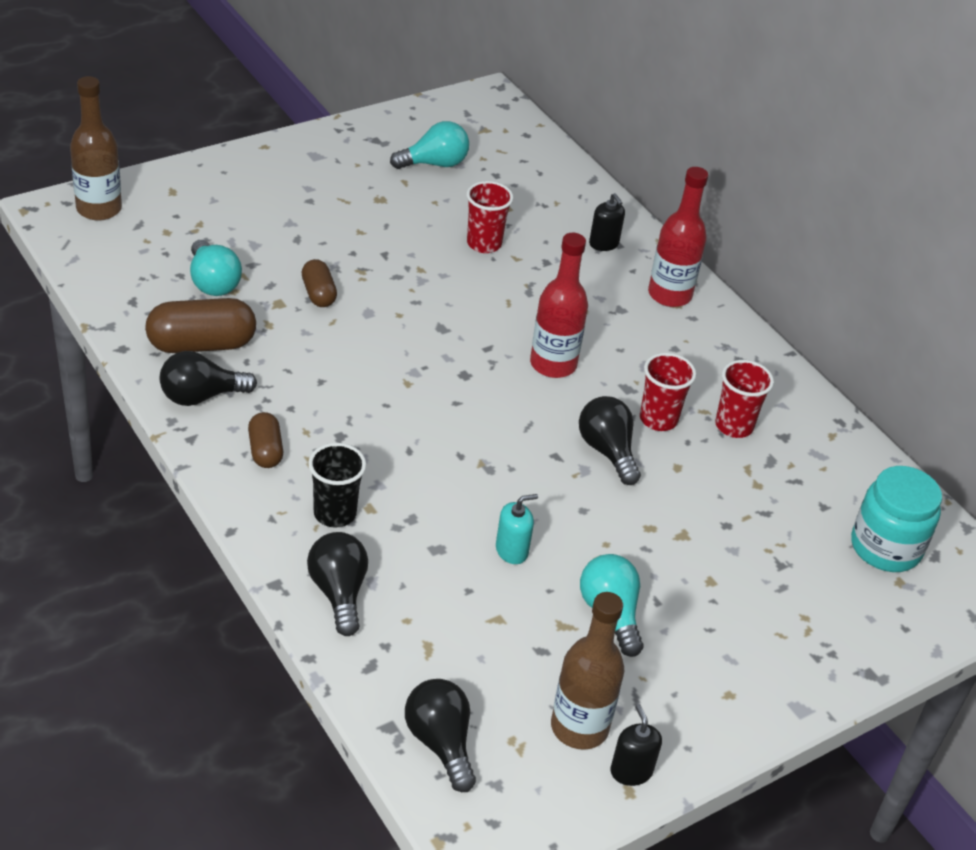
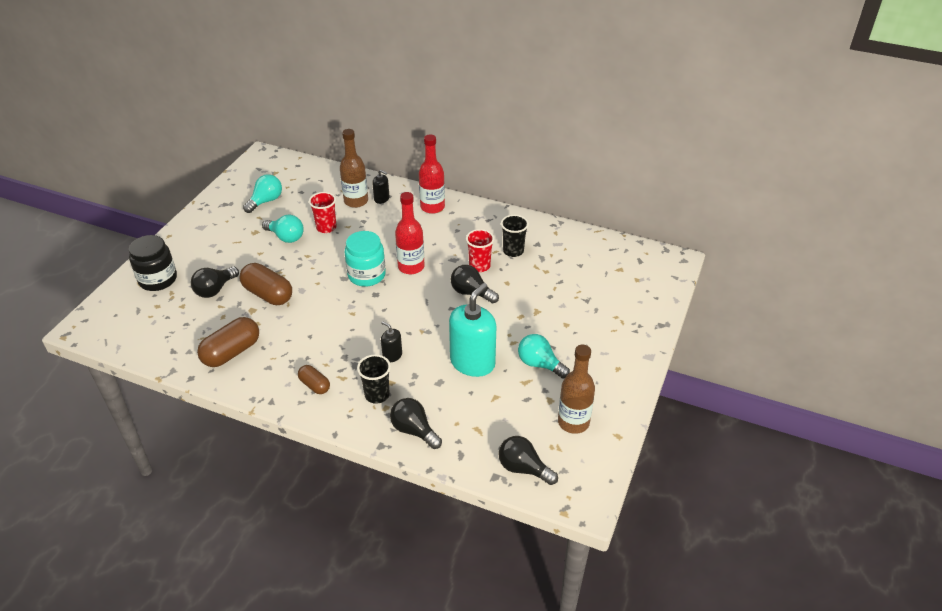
camera: 30 degrees left, 0 degrees up
brown bottle [70,76,122,221] -> brown bottle moved to [340,129,368,208]
black light bulb [160,351,257,406] -> black light bulb moved to [191,267,239,298]
turquoise light bulb [190,240,242,296] -> turquoise light bulb moved to [262,215,304,243]
brown capsule [302,259,337,307] -> brown capsule [239,263,292,305], size x1.74
turquoise soap dispenser [496,494,538,564] -> turquoise soap dispenser [449,283,497,377], size x2.15
black soap dispenser [610,704,662,786] -> black soap dispenser moved to [381,321,402,362]
red cup [715,360,774,438] -> black cup [501,215,529,257]
turquoise jar [851,466,942,572] -> turquoise jar moved to [344,231,386,287]
none -> black jar [129,235,177,291]

